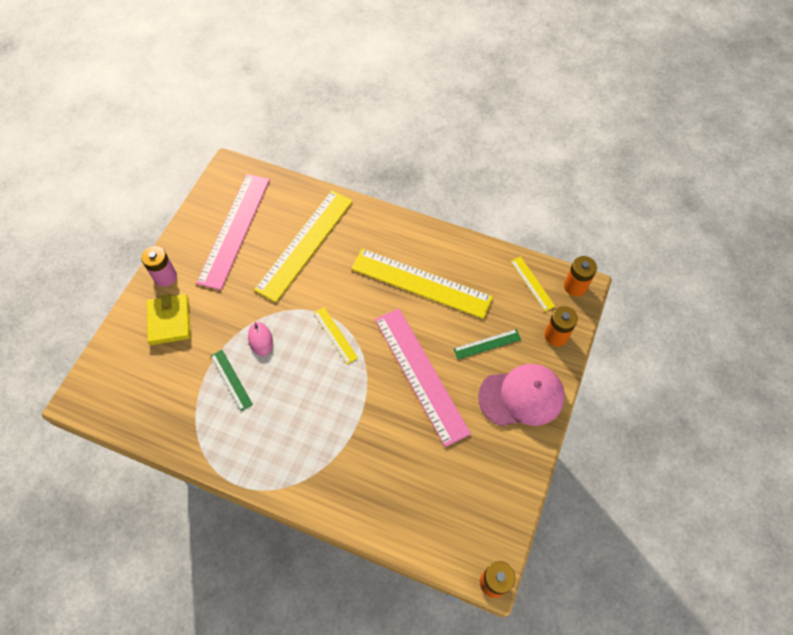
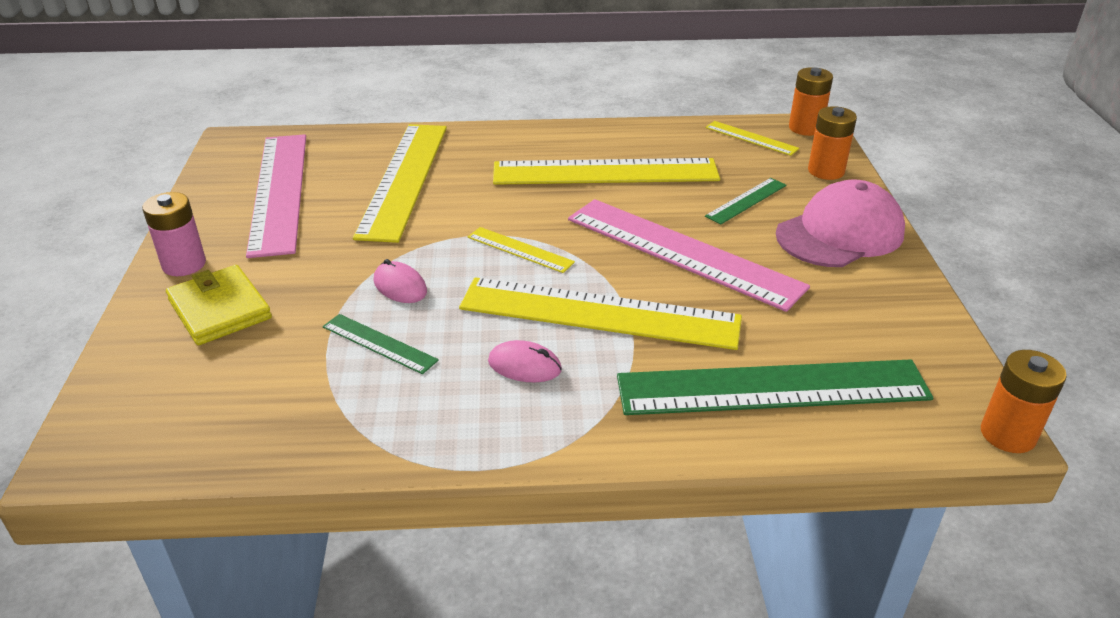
camera: 25 degrees left, 25 degrees down
none -> yellow ruler [459,277,742,350]
none -> pink mouse [488,340,562,382]
none -> green ruler [617,359,933,415]

